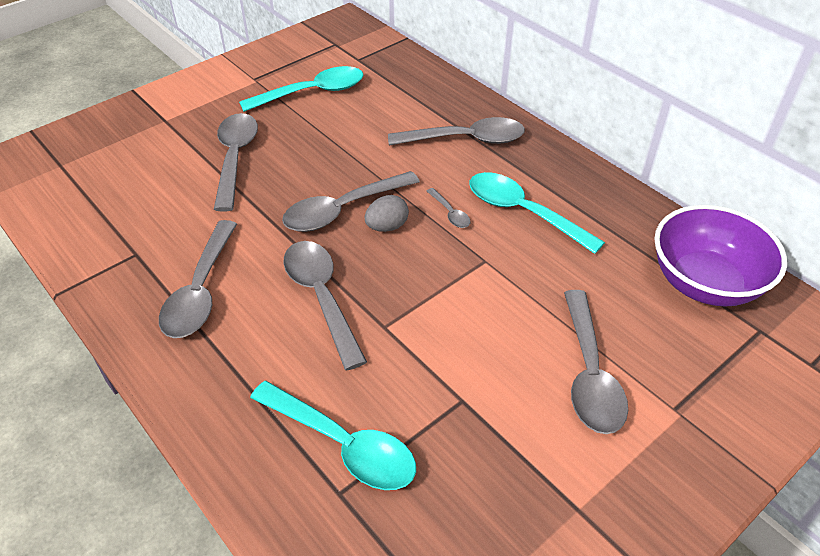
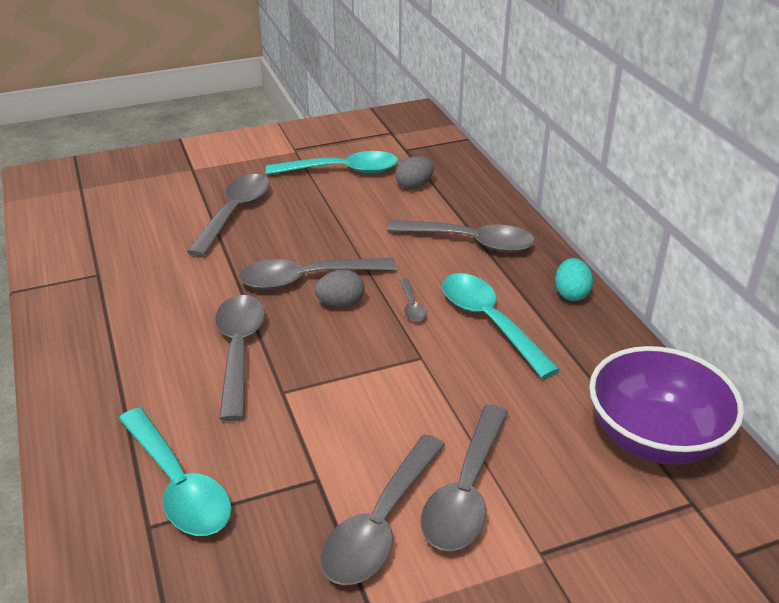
camera: 20 degrees right, 10 degrees down
grey spoon [159,220,237,338] -> grey spoon moved to [320,434,445,585]
none -> grey egg [395,156,434,189]
none -> turquoise egg [555,258,593,301]

